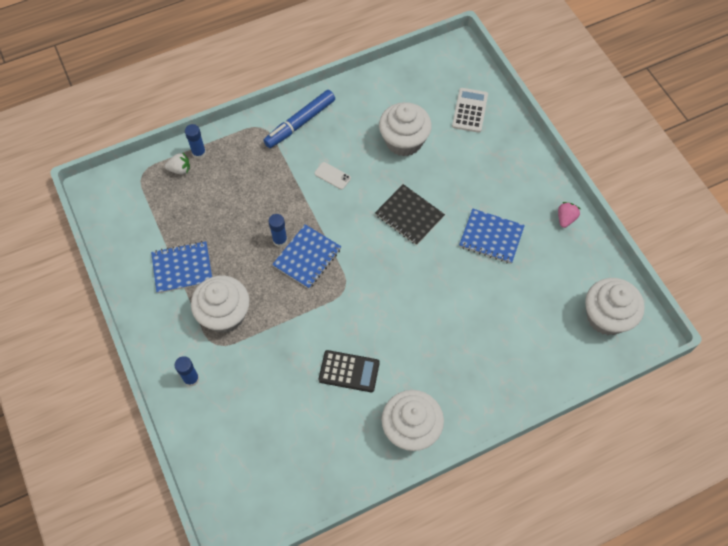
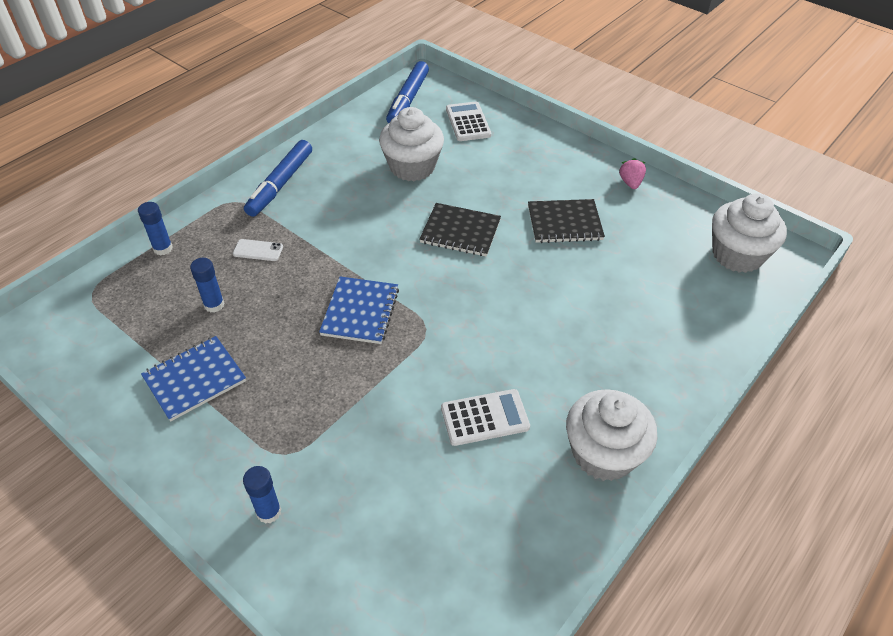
camera: 25 degrees left, 15 degrees down
white strawberry [165,153,190,175] -> none
white cupcake [191,276,249,333] -> none
blue glue stick [269,214,287,247] -> blue glue stick moved to [190,258,225,313]
white phone [314,162,351,190] -> white phone moved to [233,239,283,261]
black calculator [319,350,380,392] -> white calculator [441,389,530,446]
blue notebook [459,209,525,264] -> black notebook [528,199,605,243]
none -> blue marker [386,61,429,124]

